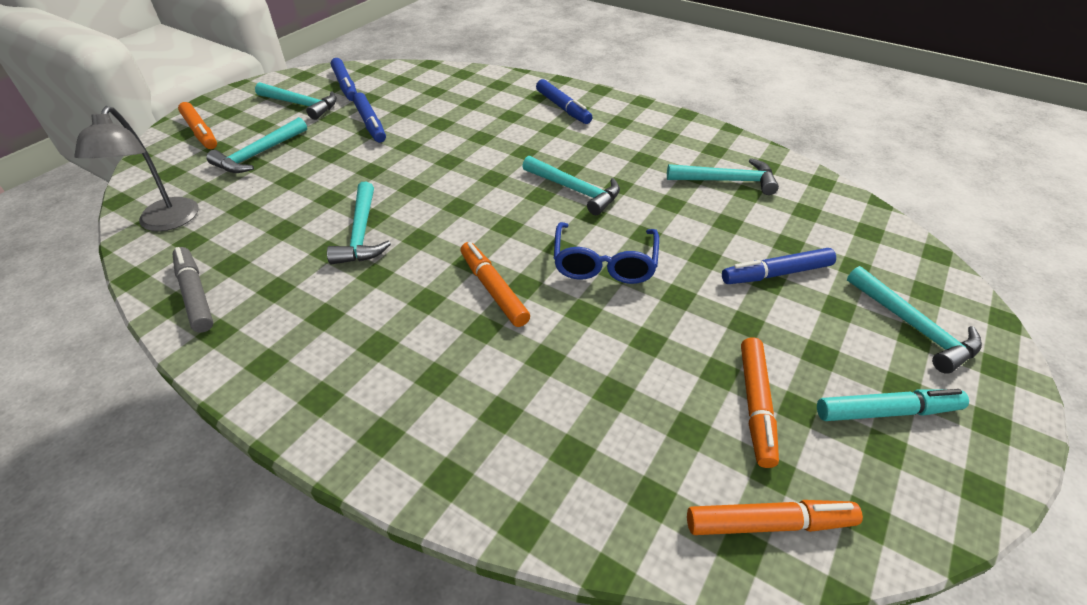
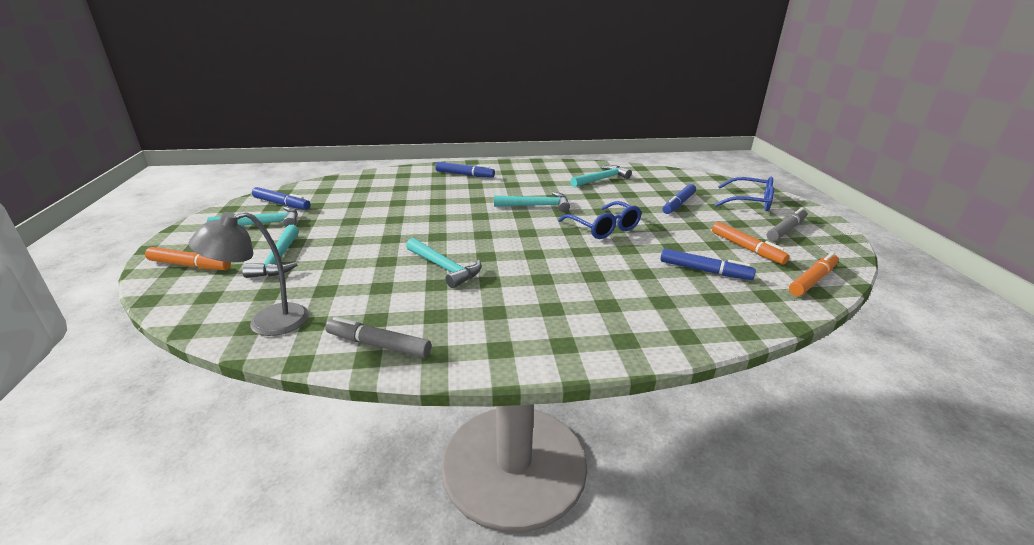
camera: 40 degrees left, 15 degrees down
grey lamp [74,106,199,232] -> grey lamp turned 105 degrees clockwise [188,212,309,336]
blue marker [353,92,386,143] -> blue marker moved to [660,249,756,280]
orange marker [461,242,530,327] -> none
turquoise marker [817,389,969,421] -> grey marker [767,207,807,242]
turquoise hammer [847,266,982,374] -> blue glasses [715,177,774,211]

